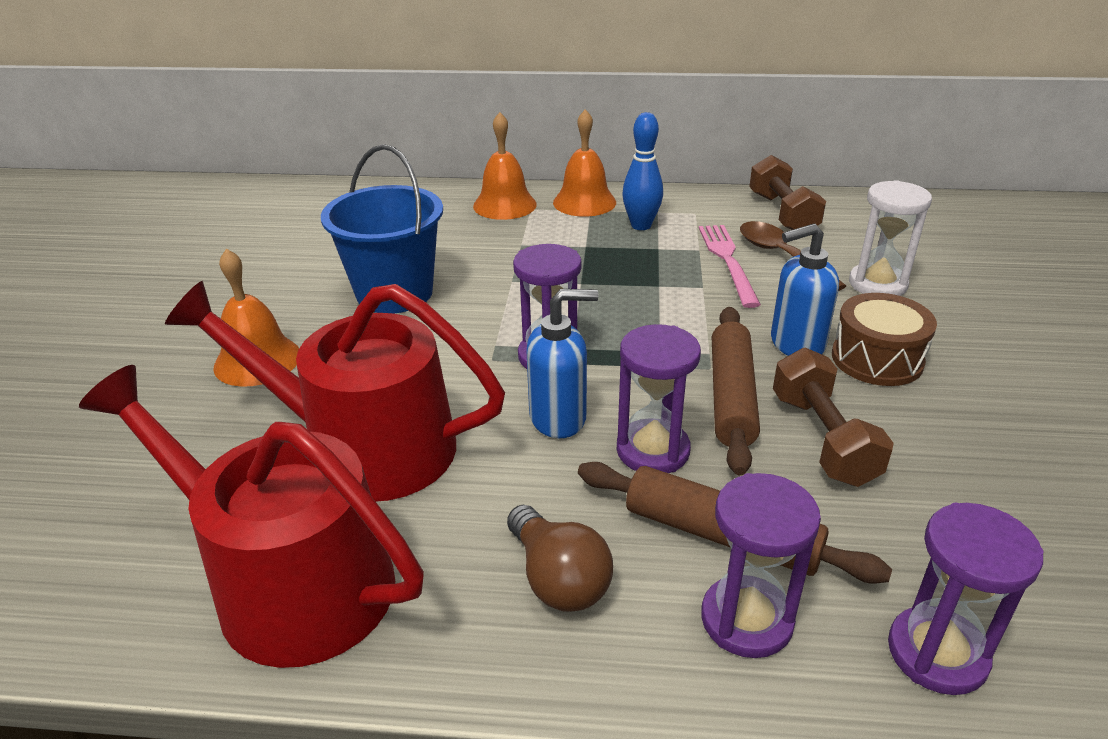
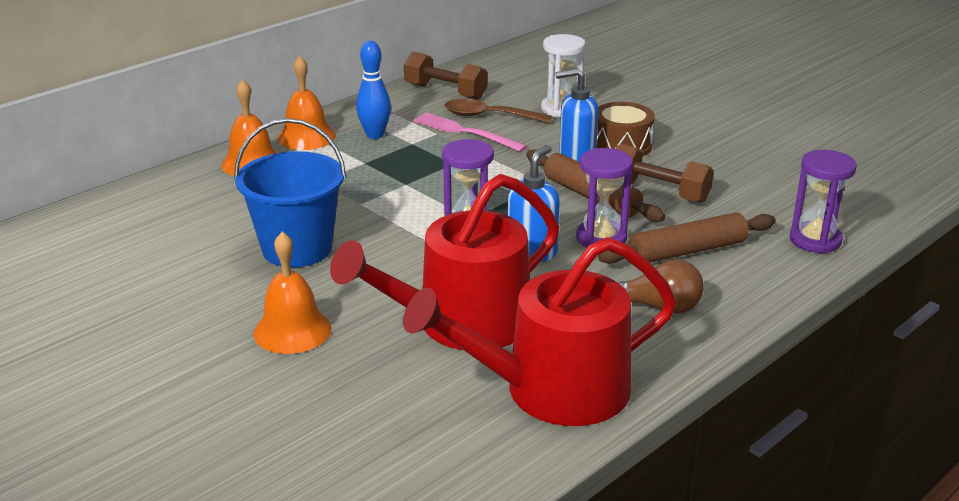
camera: 50 degrees left, 5 degrees down
purple hourglass [701,473,821,658] -> none
blue soap dispenser [771,224,839,356] -> blue soap dispenser turned 60 degrees clockwise [556,68,598,162]

